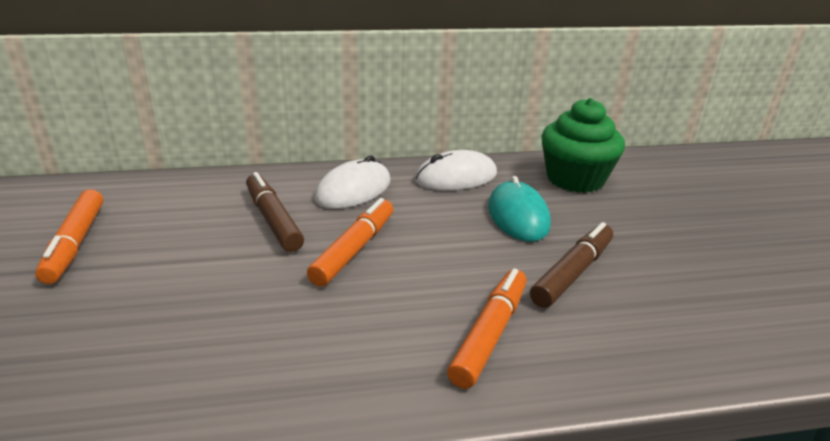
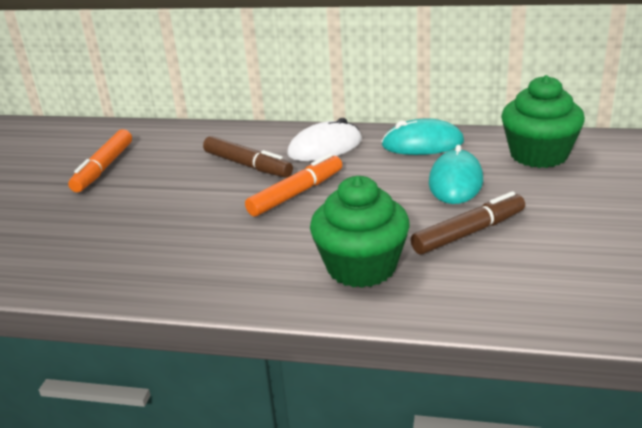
camera: 25 degrees right, 0 degrees up
brown marker [246,172,304,252] -> brown marker turned 135 degrees clockwise [203,136,293,178]
white mouse [414,150,497,191] -> turquoise mouse [381,118,464,155]
orange marker [447,268,527,389] -> green cupcake [310,176,410,288]

